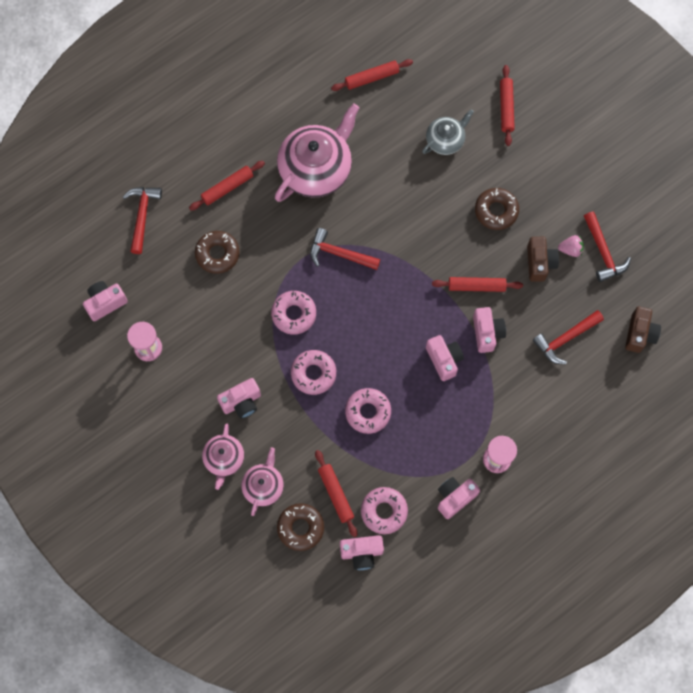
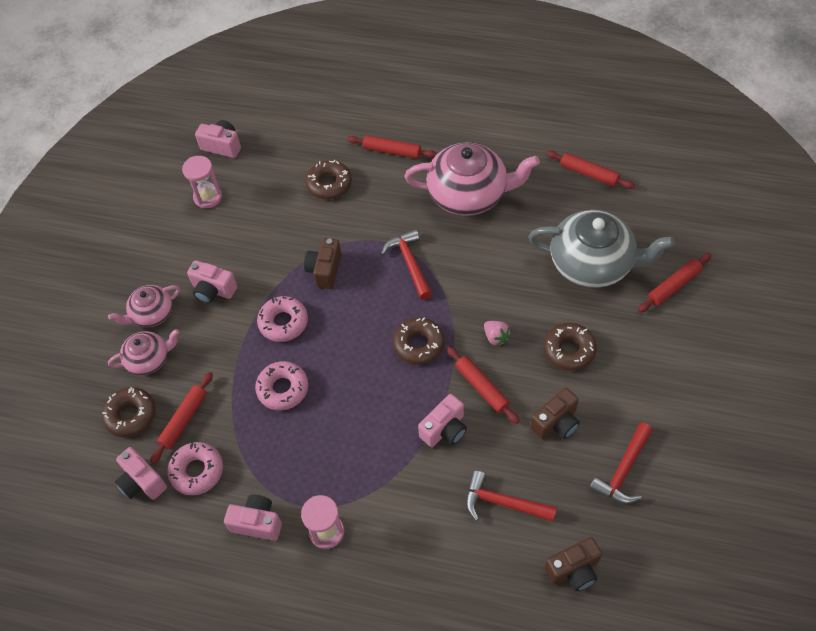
camera: 55 degrees right, 15 degrees down
red hammer [123,187,162,254] -> none
pink donut [271,291,316,335] -> brown camera [304,238,342,289]
grey teapot [422,109,474,155] -> grey teapot [528,210,675,288], size x1.87
pink camera [426,335,464,381] -> none
pink strawberry [558,235,584,257] -> pink strawberry moved to [484,321,511,346]
none -> brown donut [393,317,445,365]

